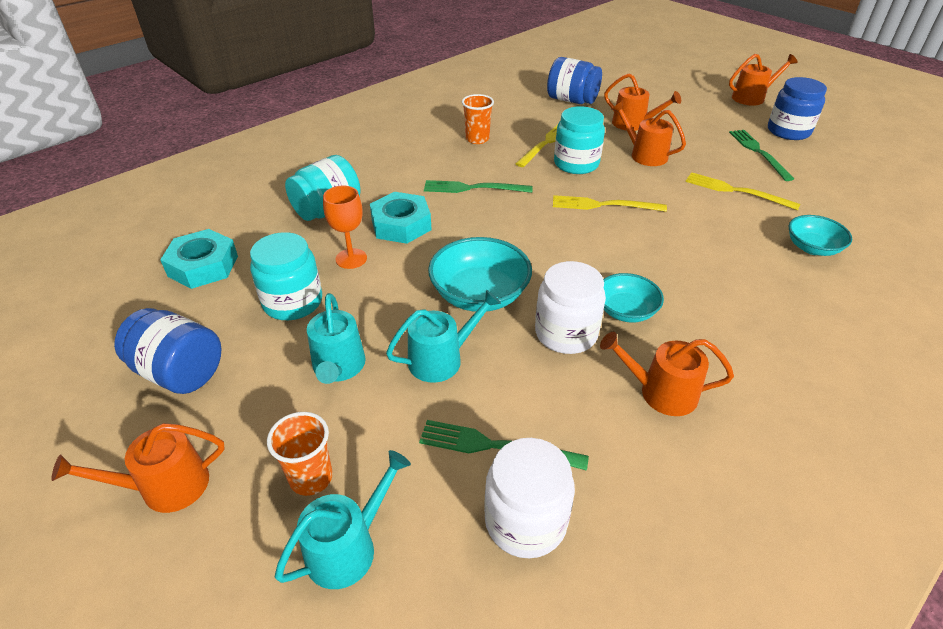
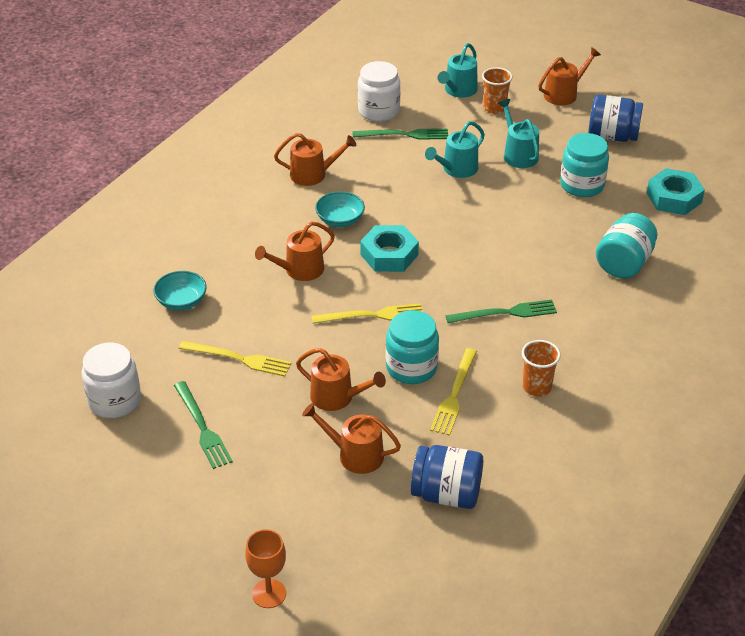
camera: 165 degrees right, 0 degrees up
orange goblet [323,186,367,269] -> orange goblet moved to [245,529,286,608]
turquoise nut [370,192,432,244] -> turquoise nut moved to [360,225,419,272]
turquoise bowl [428,237,532,312] -> none
white jar [535,261,606,354] -> white jar moved to [82,343,141,418]
orange watering can [729,54,798,106] -> orange watering can moved to [255,221,335,281]
blue jar [768,77,827,140] -> none

